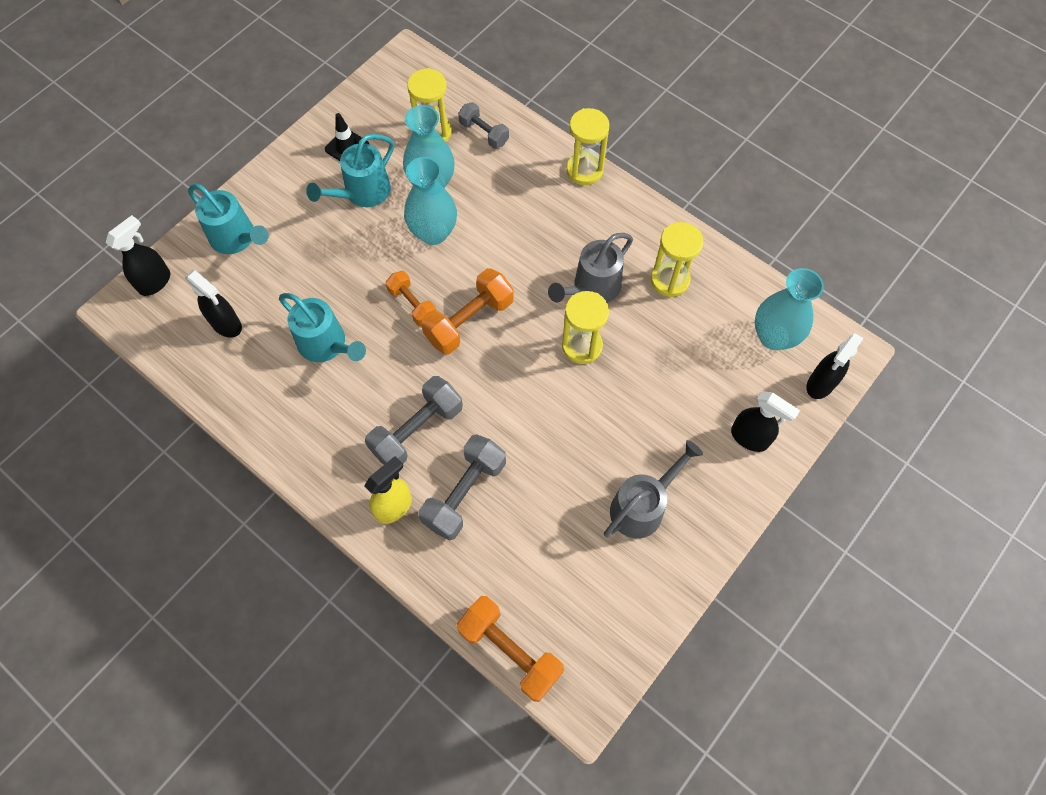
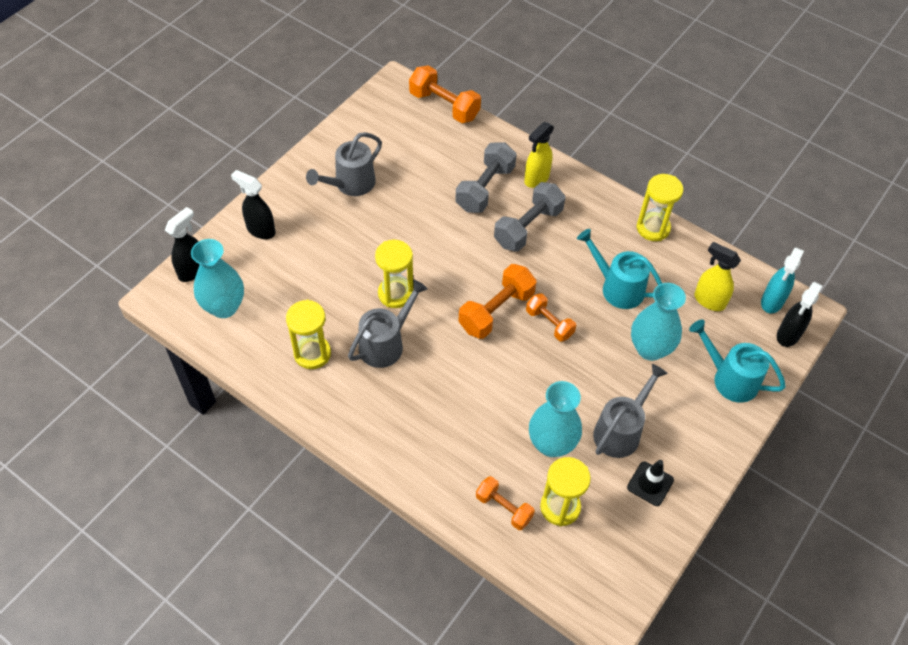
camera: 175 degrees right, 10 degrees down
black spray bottle [185,270,242,338] -> yellow spray bottle [694,242,741,311]
turquoise watering can [306,134,394,207] -> grey watering can [593,364,668,458]
turquoise vase [404,157,457,245] -> turquoise vase moved to [631,283,686,361]
grey dumbbell [458,102,509,149] -> orange dumbbell [476,476,535,530]
yellow hourglass [566,108,609,185] -> yellow hourglass moved to [636,174,683,241]
none -> turquoise spray bottle [761,247,804,313]

